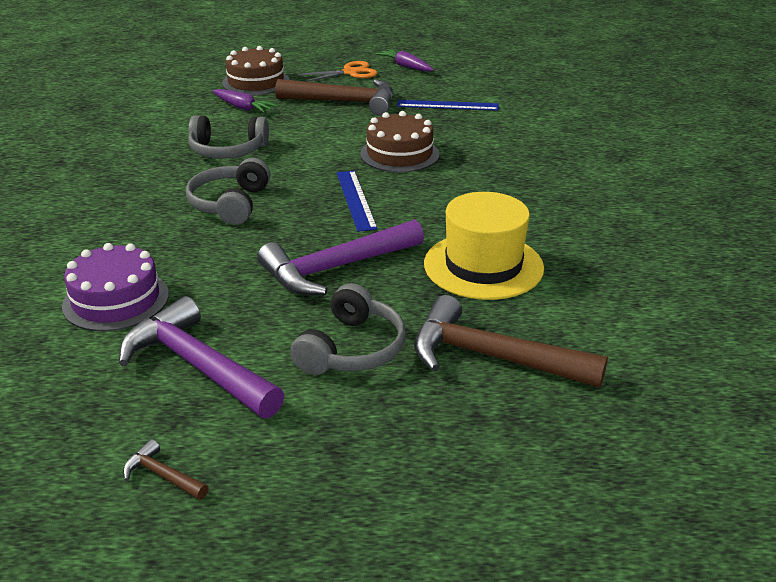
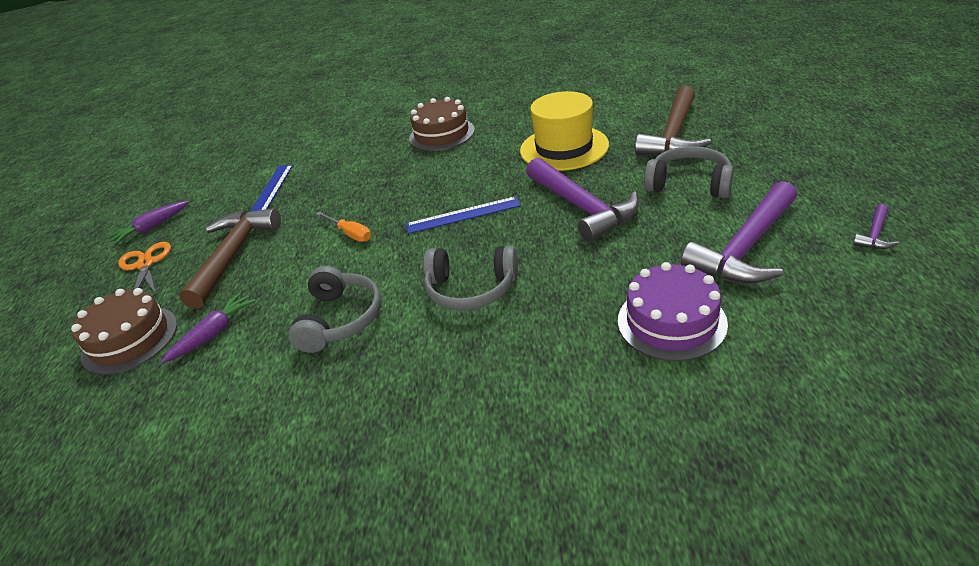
camera: 85 degrees left, 5 degrees up
brown hammer [123,439,209,500] -> purple hammer [853,204,899,249]
brown cake [360,111,439,172] -> brown cake moved to [409,97,475,151]
none -> orange screwdriver [316,212,371,242]

